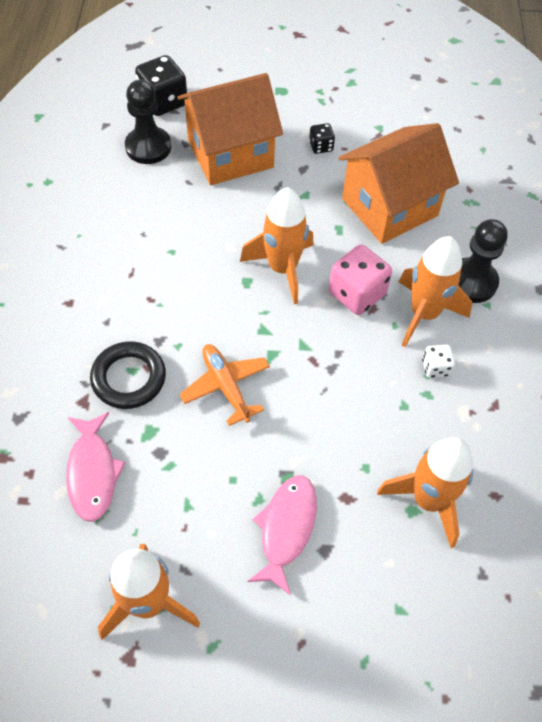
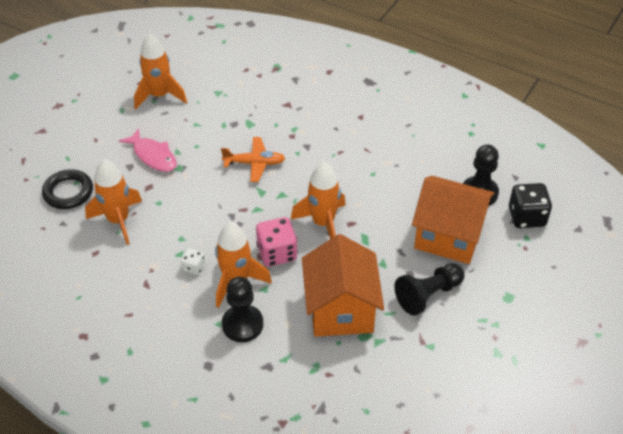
camera: 120 degrees right, 10 degrees down
pink fish [66,412,126,522] -> none
black ring [90,341,166,409] -> black ring moved to [42,169,93,209]
orange house [177,73,283,185] -> orange house turned 75 degrees counterclockwise [412,176,495,264]
black dice [309,123,335,154] -> black pawn [394,263,465,316]

